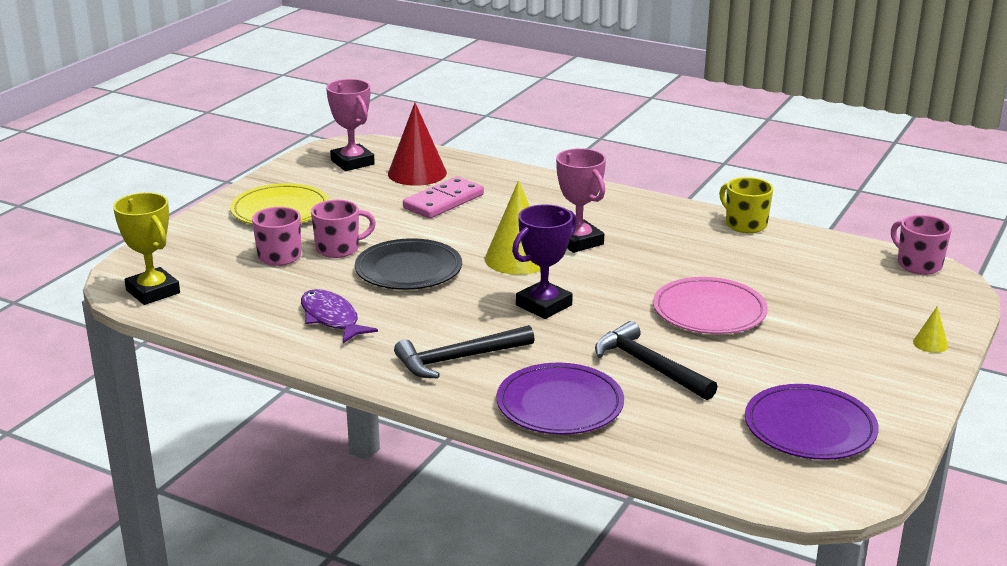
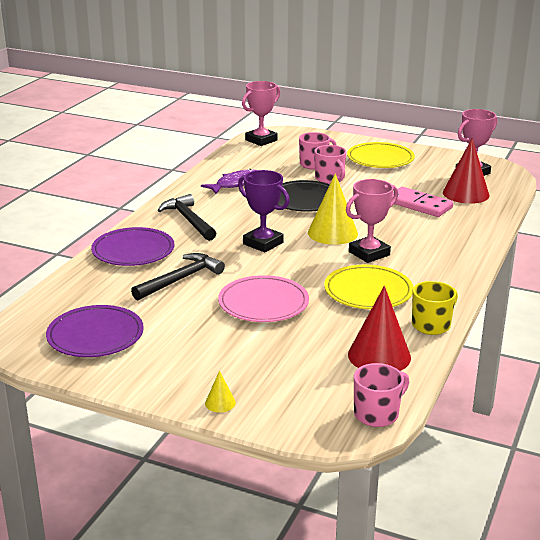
camera: 85 degrees right, 0 degrees up
yellow trophy [113,193,180,305] -> pink trophy [242,81,280,146]
none -> yellow plate [324,265,413,309]
none -> red cone [348,286,411,371]

